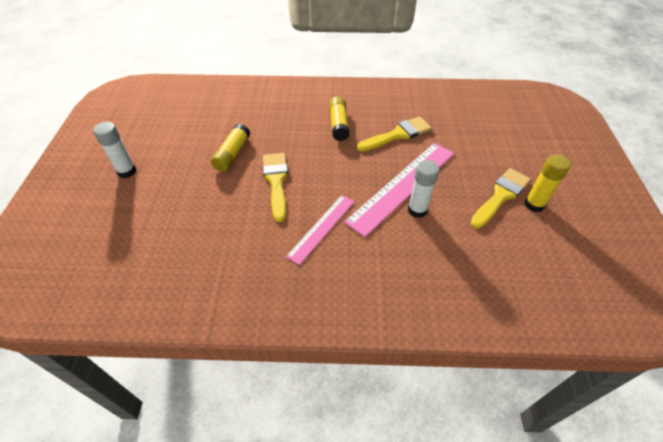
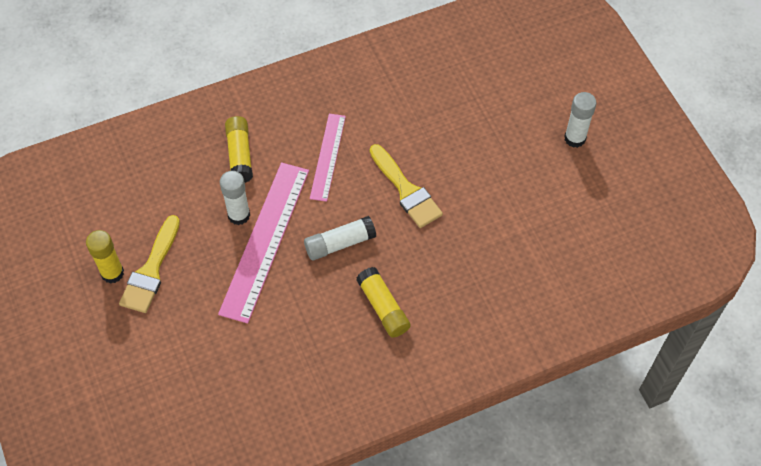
camera: 155 degrees right, 10 degrees up
yellow glue stick [211,124,250,172] -> yellow glue stick moved to [225,116,253,183]
yellow brush [357,116,432,152] -> none
none -> white glue stick [304,216,376,260]

